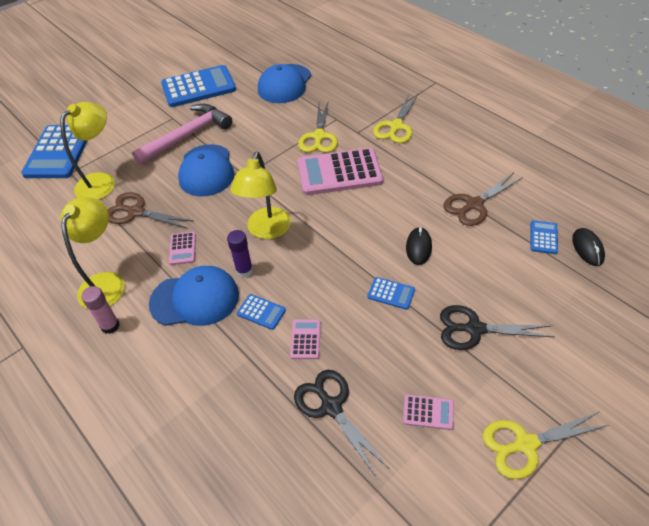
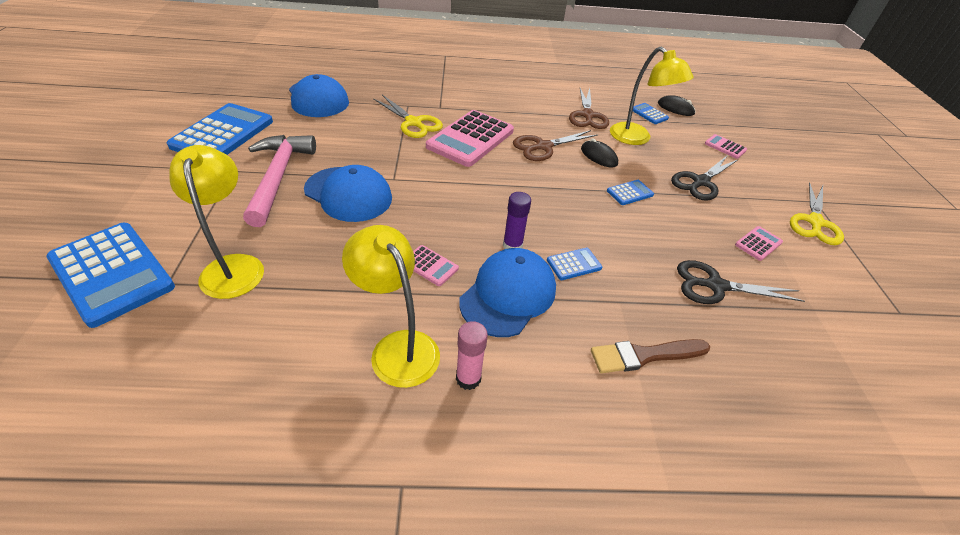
camera: 55 degrees left, 5 degrees down
brown scissors [107,192,194,229] -> brown scissors moved to [513,130,598,161]
yellow lamp [230,152,291,239] -> yellow lamp moved to [610,47,693,145]
pink calculator [290,319,321,359] -> pink calculator moved to [705,134,747,159]
yellow scissors [373,93,418,143] -> none
none -> brown brush [591,339,710,373]

